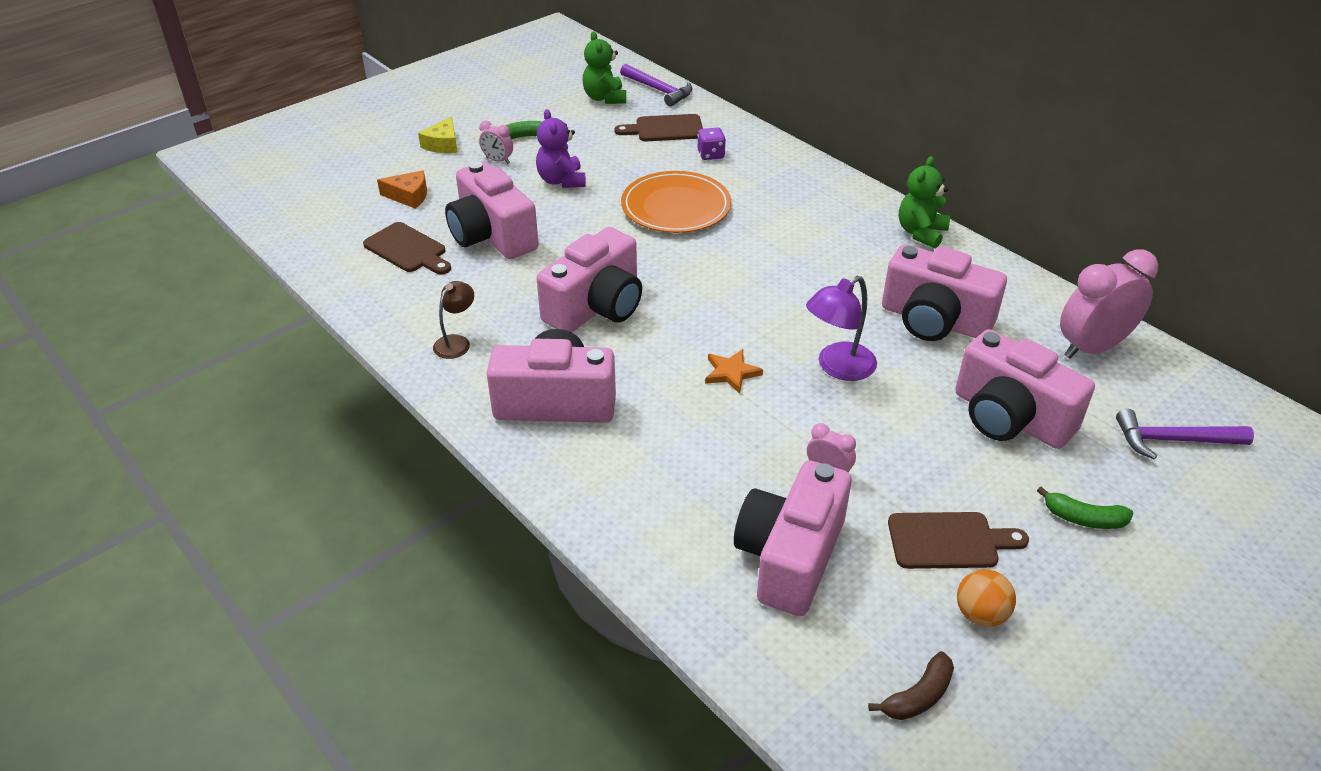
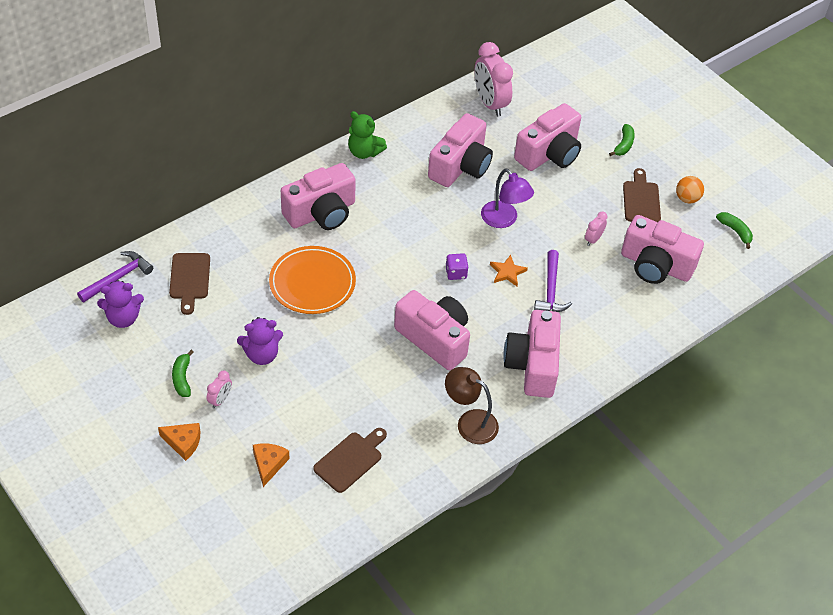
camera: 90 degrees left, 10 degrees up
yellow cheese [418,116,458,153] -> orange cheese [158,423,200,461]
brown lamp [433,281,474,359] -> brown lamp [445,367,499,444], size x1.56
pink camera [445,161,539,259] -> pink camera moved to [281,163,356,230]
green teddy bear [582,31,626,104] -> purple teddy bear [97,280,144,328]
purple dice [698,127,726,160] -> purple dice moved to [445,253,468,280]
brown banana [868,651,954,720] -> green banana [716,212,753,249]
purple hammer [1116,409,1254,459] -> purple hammer moved to [534,250,572,312]

